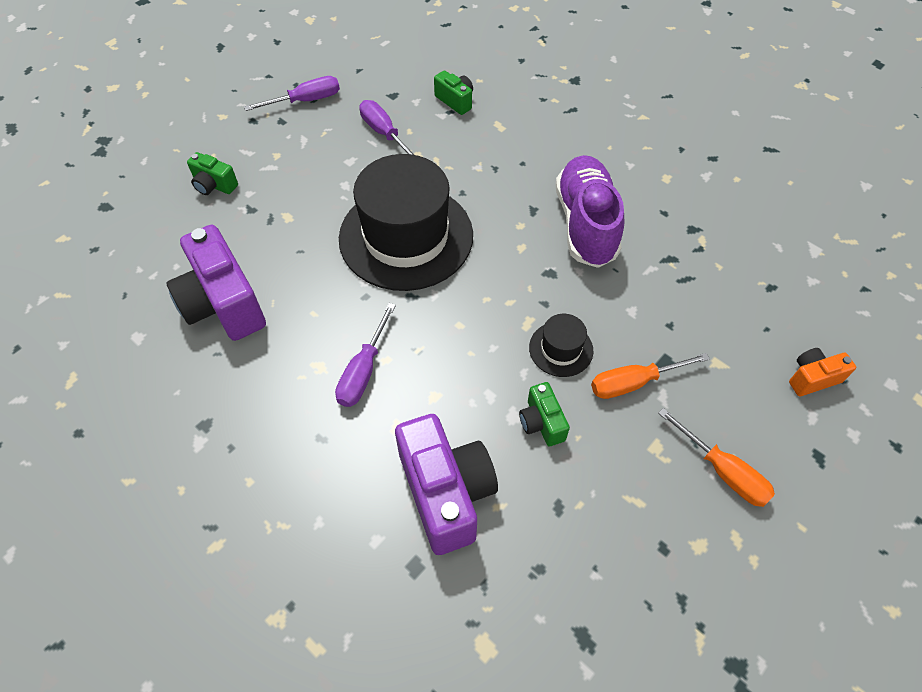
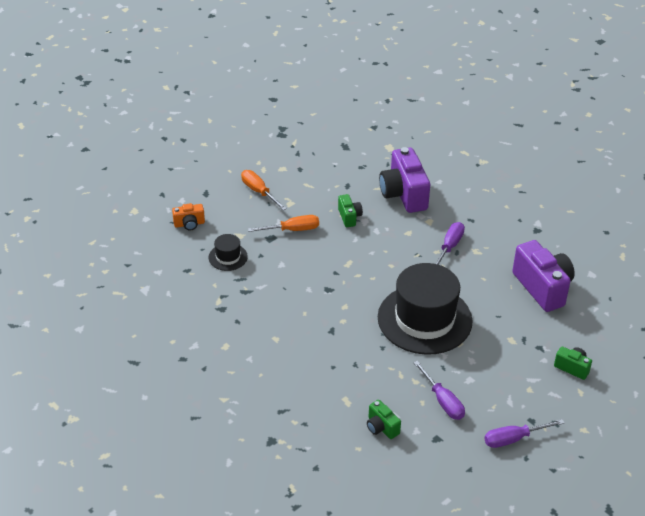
camera: 175 degrees left, 15 degrees down
black hat [529,314,593,377] -> black hat moved to [209,234,248,271]
purple shoe [555,155,624,268] -> none

